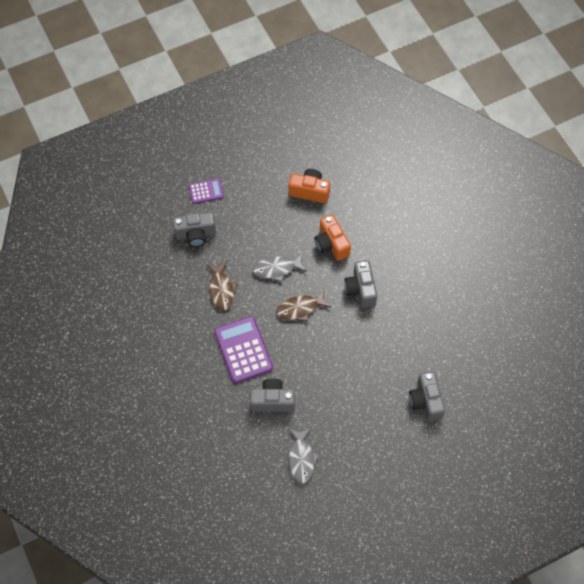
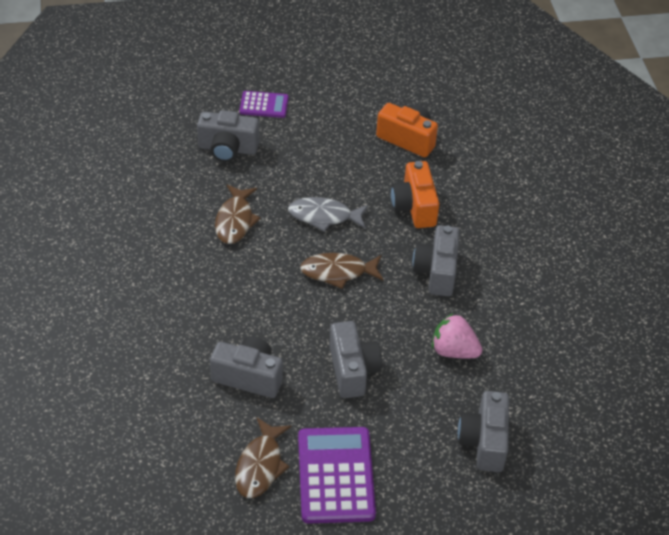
camera: 15 degrees right, 15 degrees down
purple calculator [214,316,273,383] -> purple calculator moved to [298,427,376,523]
grey fish [288,428,319,484] -> brown fish [235,418,291,498]
none -> grey camera [329,321,382,398]
none -> pink strawberry [432,313,483,358]

